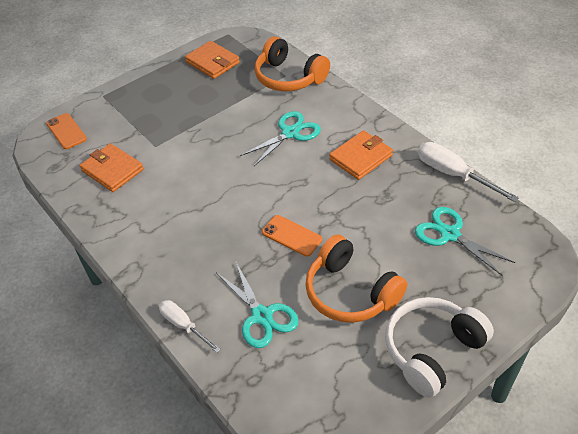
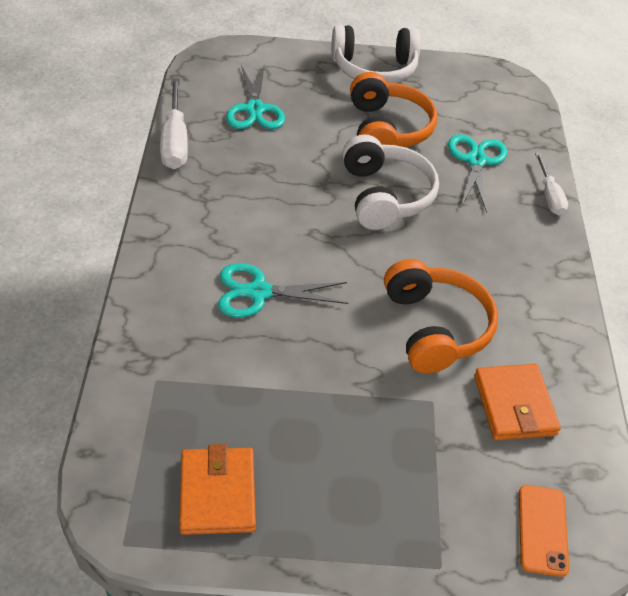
camera: 145 degrees left, 0 degrees up
orange headphones [255,36,330,92] -> orange headphones moved to [384,259,498,373]
orange phone [262,215,322,257] -> white headphones [342,135,439,230]
orange wallet [329,130,393,180] -> none

